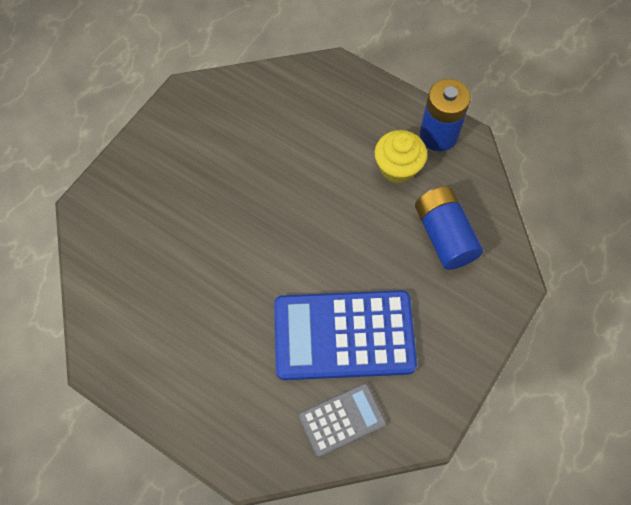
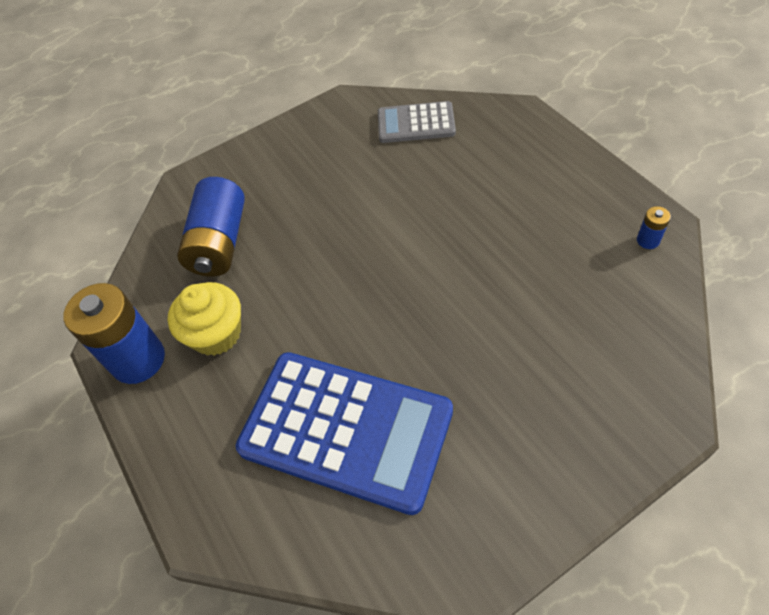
camera: 150 degrees left, 10 degrees down
blue calculator [274,290,417,380] -> blue calculator moved to [236,352,453,515]
none -> blue battery [637,206,671,249]

